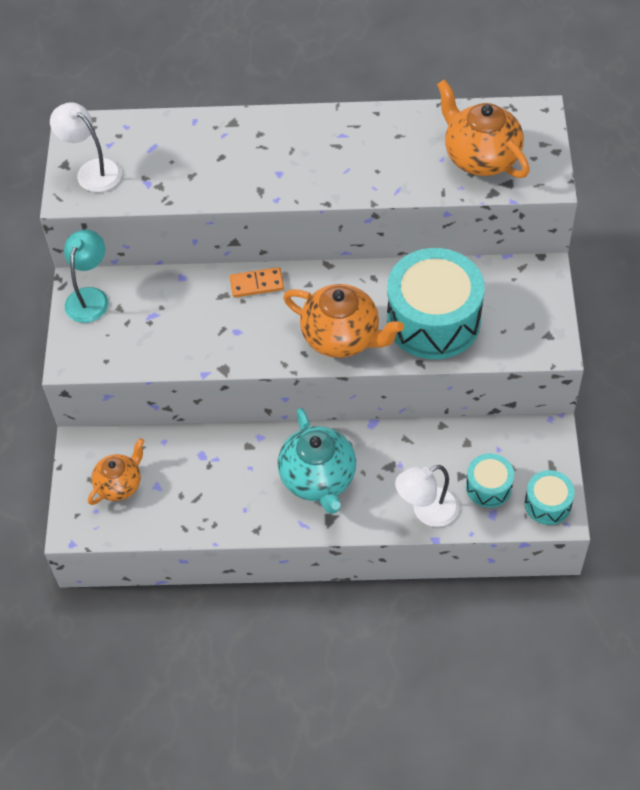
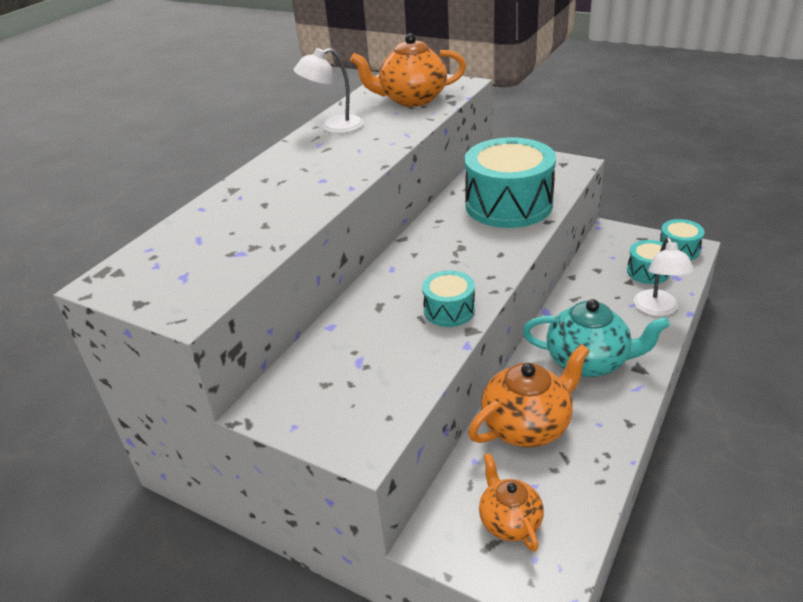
camera: 60 degrees left, 20 degrees down
white lamp [50,102,122,192] -> white lamp moved to [294,48,363,134]
turquoise lamp [64,229,109,323] -> none
orange domino [230,267,284,297] -> none
orange teapot [283,284,404,358] -> orange teapot moved to [468,344,590,447]
none -> turquoise drum [422,270,475,327]

